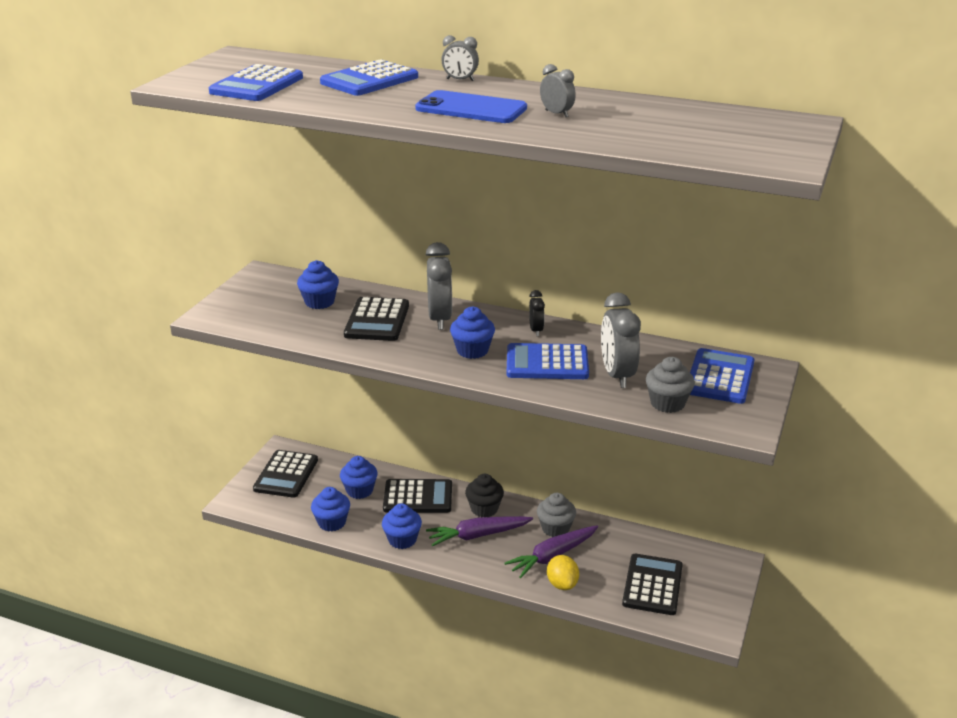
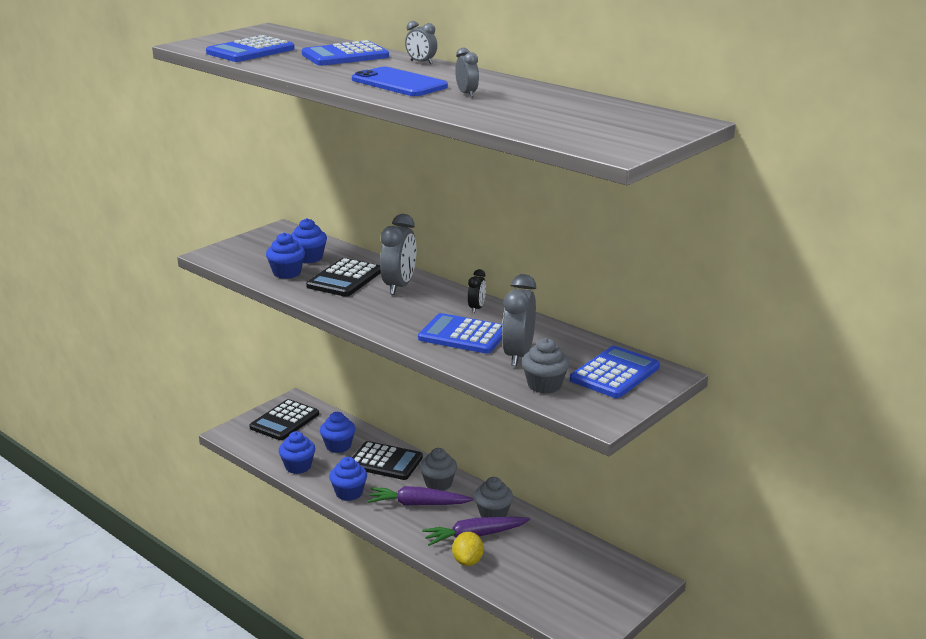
camera: 20 degrees right, 5 degrees down
blue cupcake [450,306,495,359] -> blue cupcake moved to [266,232,305,279]
black cupcake [465,474,504,517] -> grey cupcake [420,448,457,491]
black calculator [622,553,683,615] -> none

